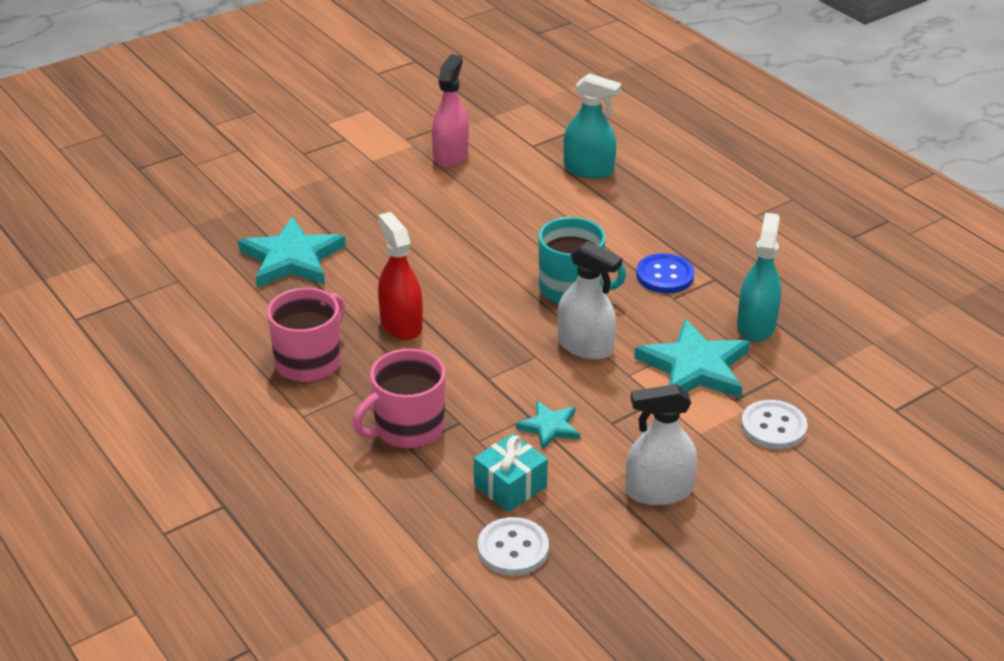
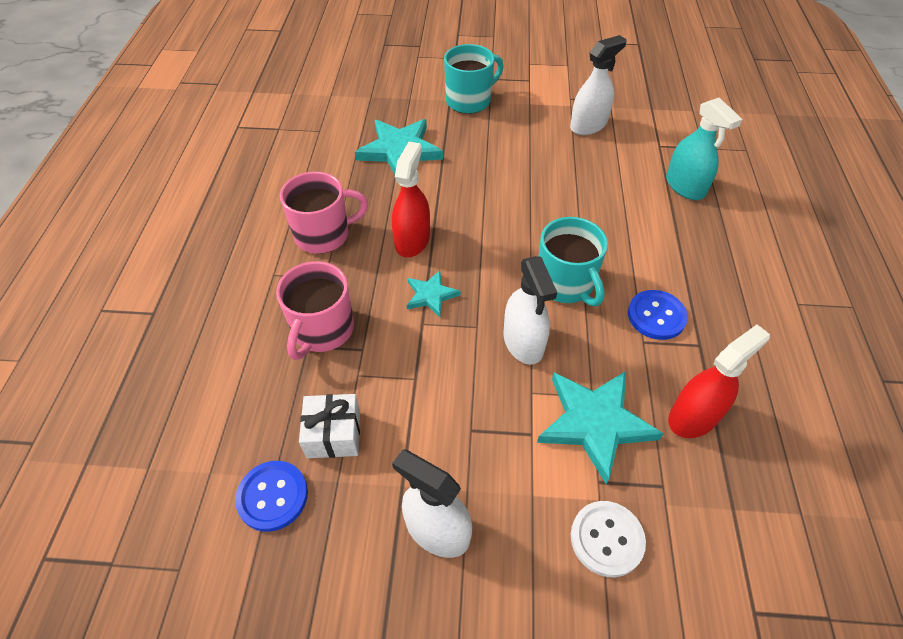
camera: 40 degrees right, 15 degrees up
pink mug [353,349,446,449] -> pink mug turned 75 degrees counterclockwise [276,261,354,360]
pink spray bottle [432,54,469,168] -> white spray bottle [570,35,627,135]
turquoise gift [474,433,548,512] -> white gift [299,394,360,458]
white button [478,517,549,576] -> blue button [235,461,308,532]
turquoise star [516,400,580,450] -> turquoise star moved to [407,270,461,317]
turquoise spray bottle [737,213,781,342] -> red spray bottle [668,325,770,438]
none -> turquoise mug [444,44,503,114]

